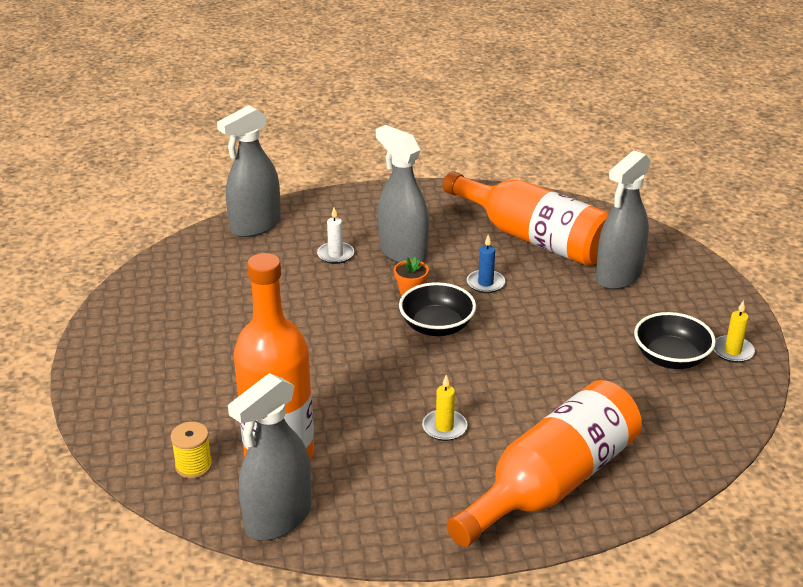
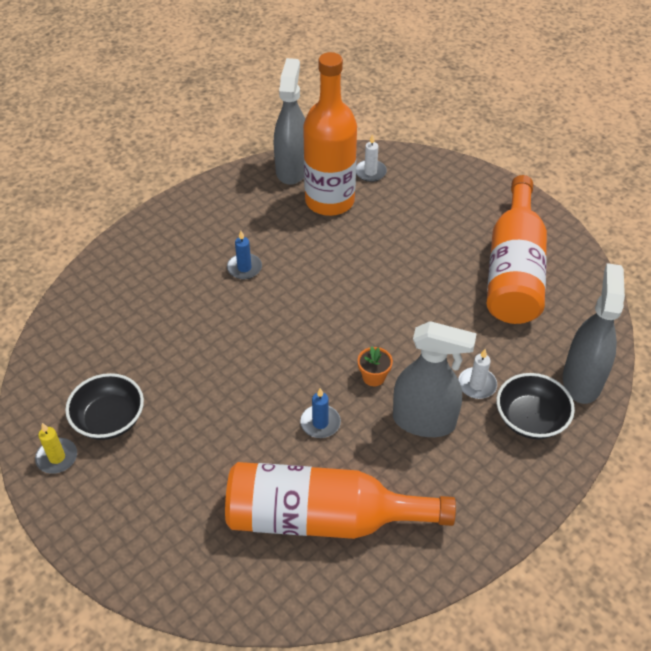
camera: 145 degrees right, 15 degrees up
yellow spool [171,422,212,479] -> white candle [356,134,387,182]
black bowl [399,282,476,336] -> black bowl moved to [497,373,575,439]
yellow candle [422,375,467,441] -> blue candle [227,231,262,279]
orange bottle [447,380,642,547] -> orange bottle moved to [487,175,547,324]
grey spray bottle [596,150,651,290] -> none

